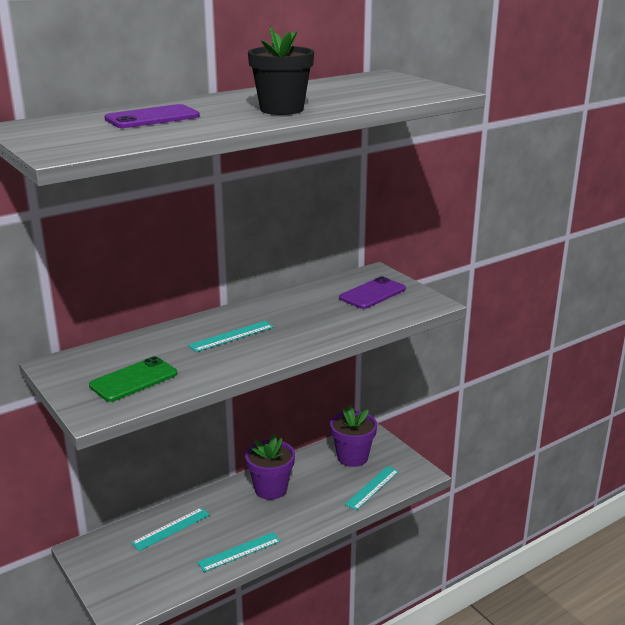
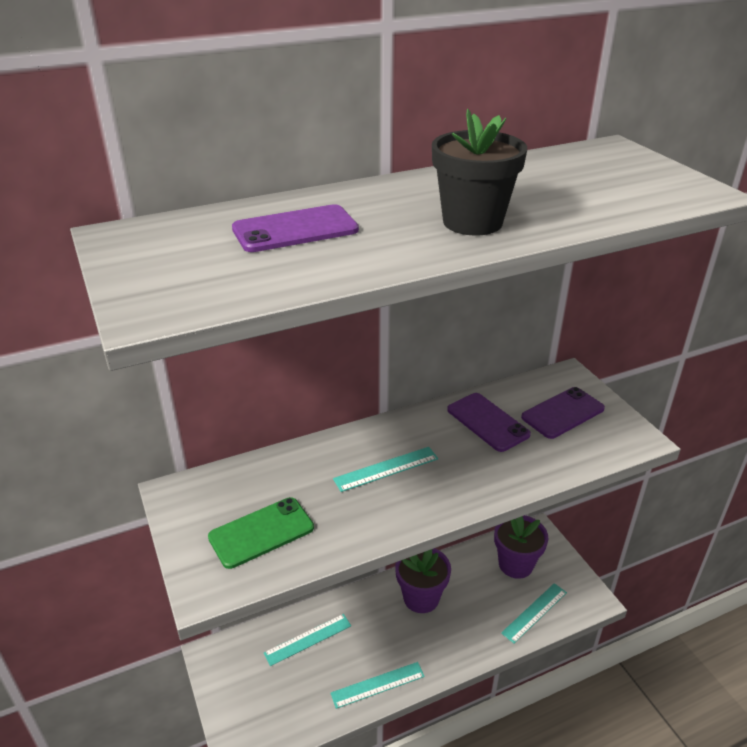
camera: 10 degrees right, 10 degrees up
none -> purple phone [447,393,531,452]

